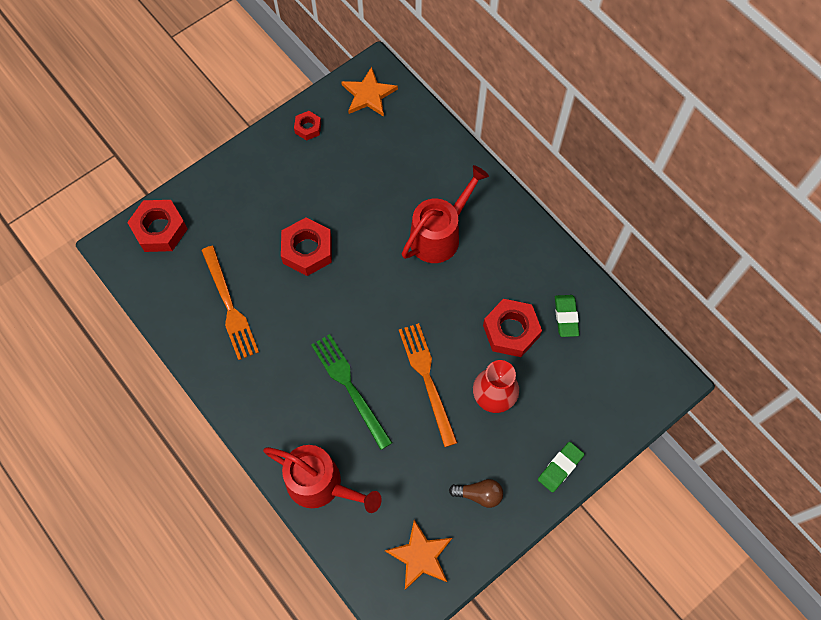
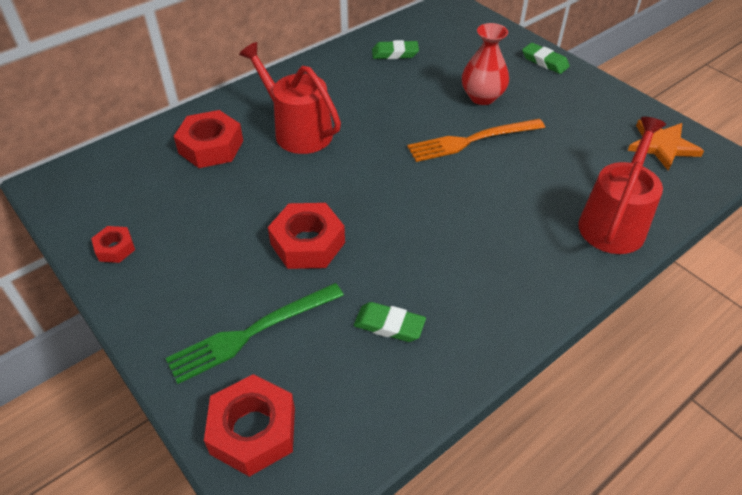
camera: 90 degrees left, 20 degrees down
orange fork [201,246,259,360] -> green eraser [354,302,426,342]
green fork [311,334,392,450] -> green fork moved to [166,283,344,384]
orange star [341,67,398,117] -> none
brown light bulb [449,479,503,508] -> none
red nut [483,299,542,357] -> red nut moved to [174,110,243,168]

